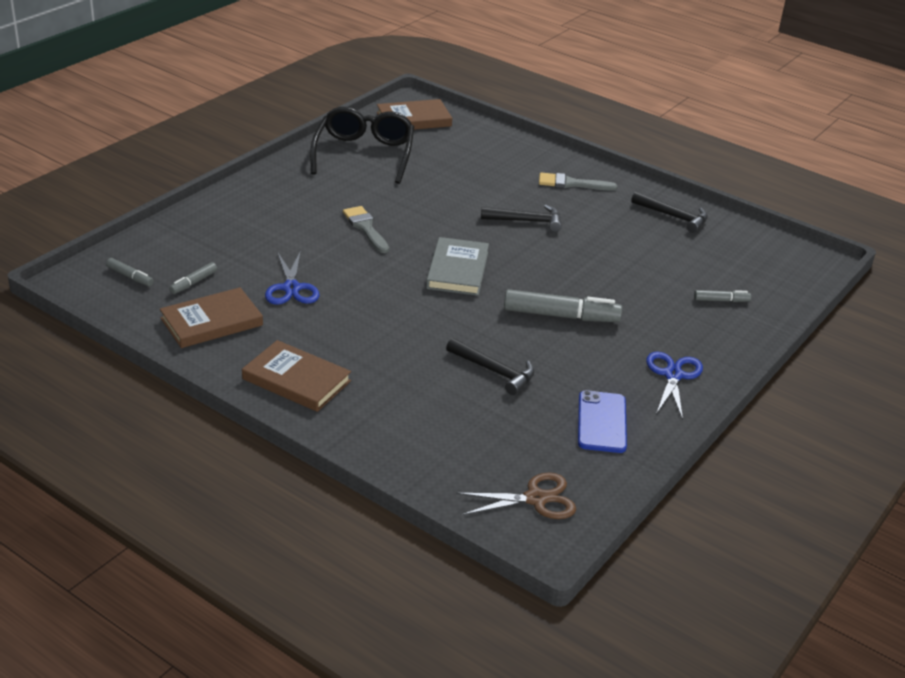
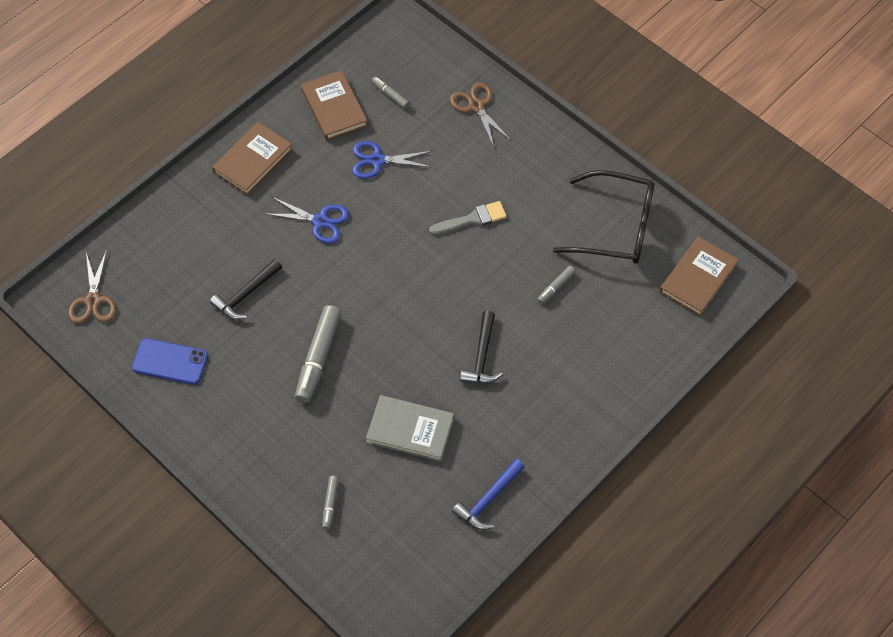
camera: 100 degrees right, 25 degrees up
grey marker [106,258,154,286] -> grey marker moved to [537,266,575,304]
brown book [377,99,452,130] -> brown book turned 45 degrees clockwise [659,237,739,316]
grey book [426,237,489,296] -> grey book moved to [366,395,454,462]
grey brush [539,173,617,191] -> none
black hammer [631,192,708,233] -> blue hammer [452,459,525,530]
blue scissors [646,351,703,420] -> blue scissors moved to [266,197,349,244]
none -> brown scissors [450,82,512,147]

